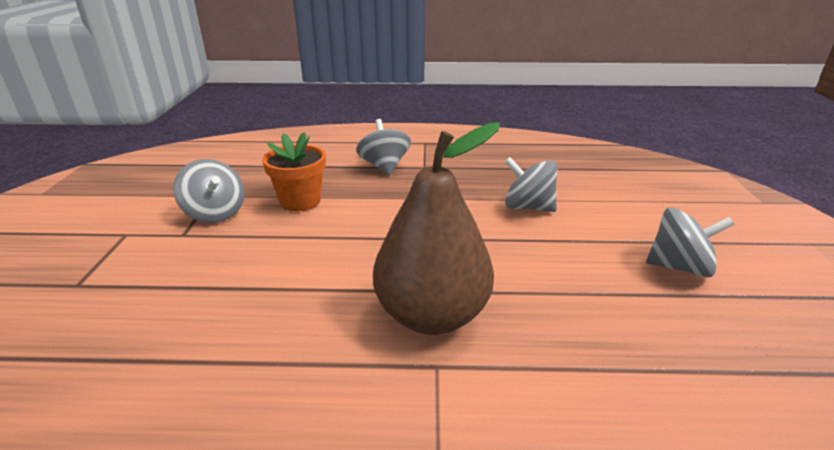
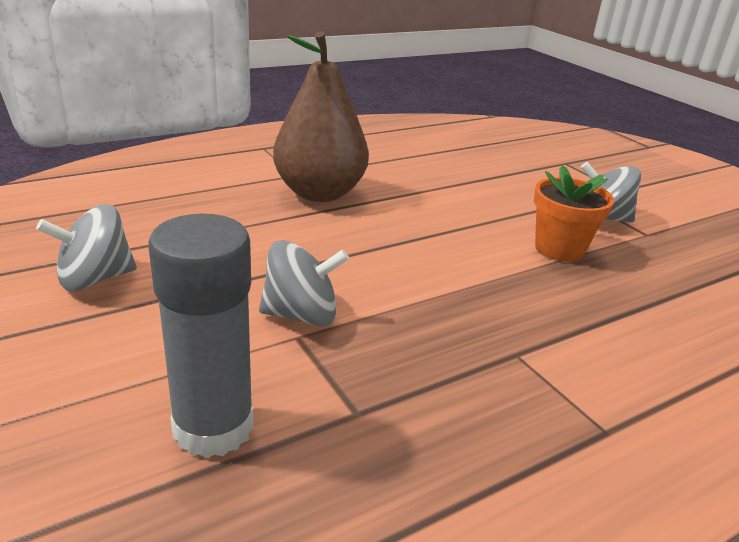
camera: 145 degrees right, 0 degrees up
grey spinning top [356,119,411,175] -> none
none -> grey glue stick [148,214,254,458]

